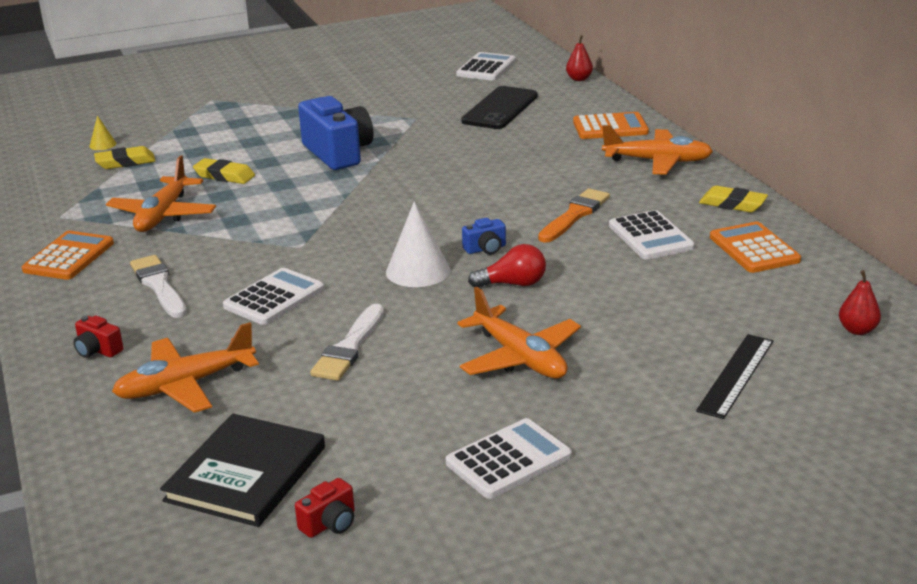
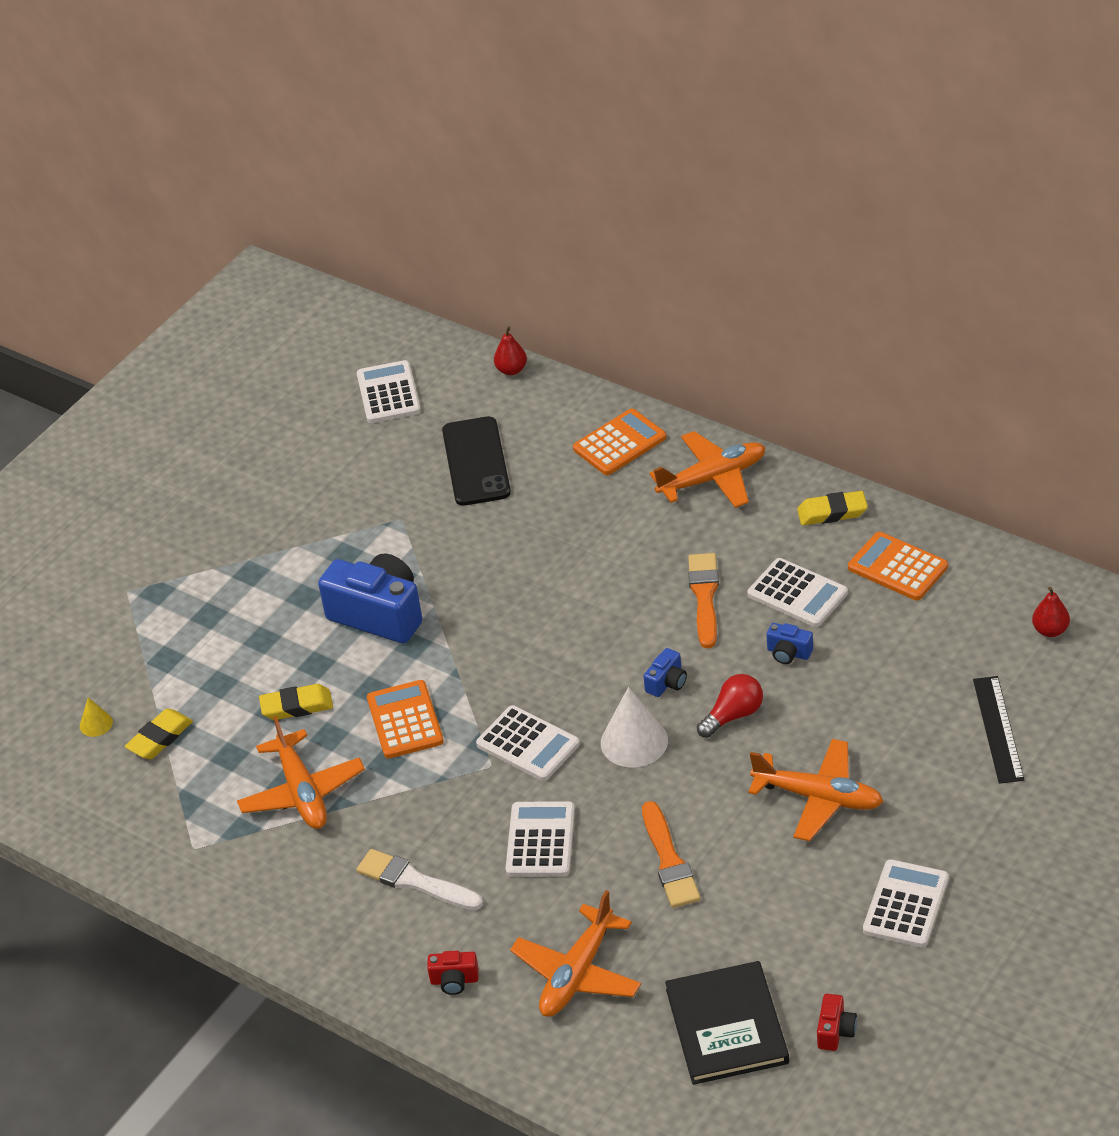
camera: 30 degrees left, 15 degrees up
orange calculator [22,231,114,280] -> orange calculator moved to [367,680,444,759]
white brush [310,304,384,381] -> orange brush [642,801,701,908]
none -> white calculator [476,705,580,781]
none -> blue camera [766,623,813,664]

